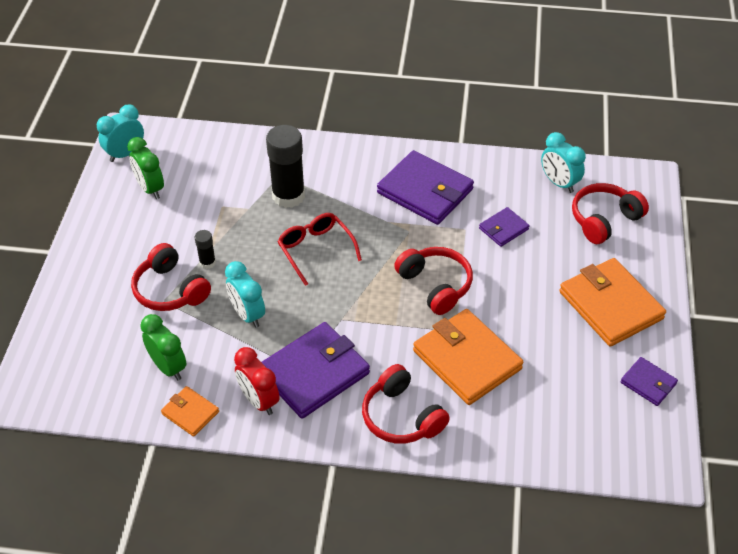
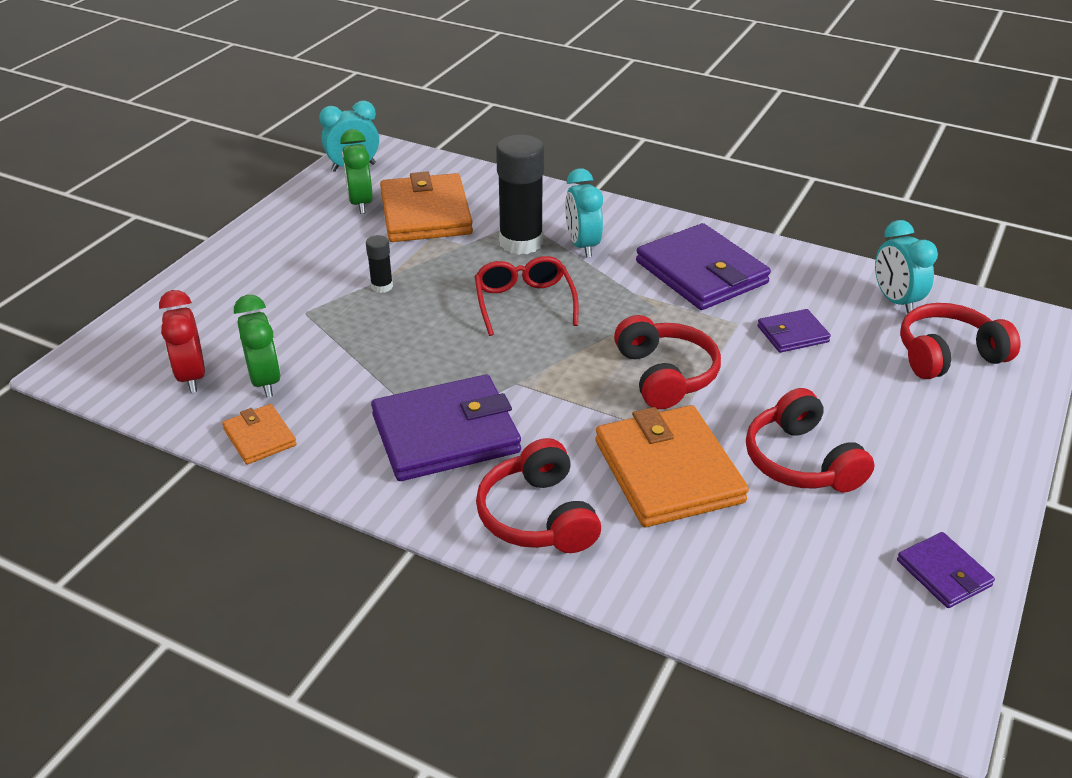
camera: 20 degrees right, 10 degrees down
red headphones [131,243,211,311] -> red headphones moved to [746,388,874,492]
turquoise clock [225,261,265,328] -> turquoise clock moved to [565,168,603,258]
red clock [234,347,280,415] -> red clock moved to [159,290,205,393]
orange wallet [559,258,666,347] -> orange wallet moved to [380,171,473,242]

